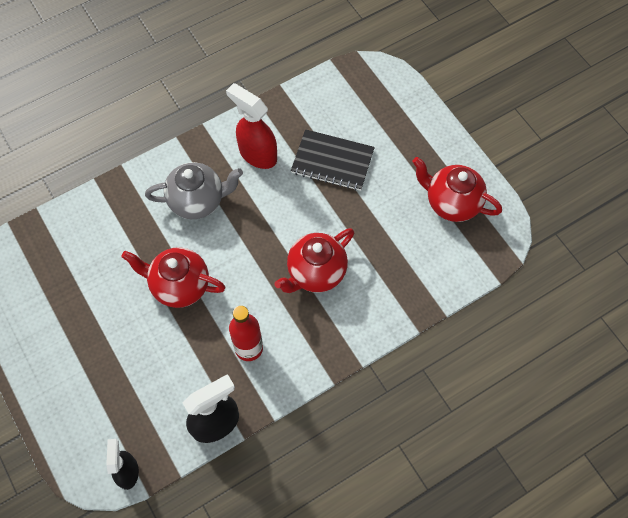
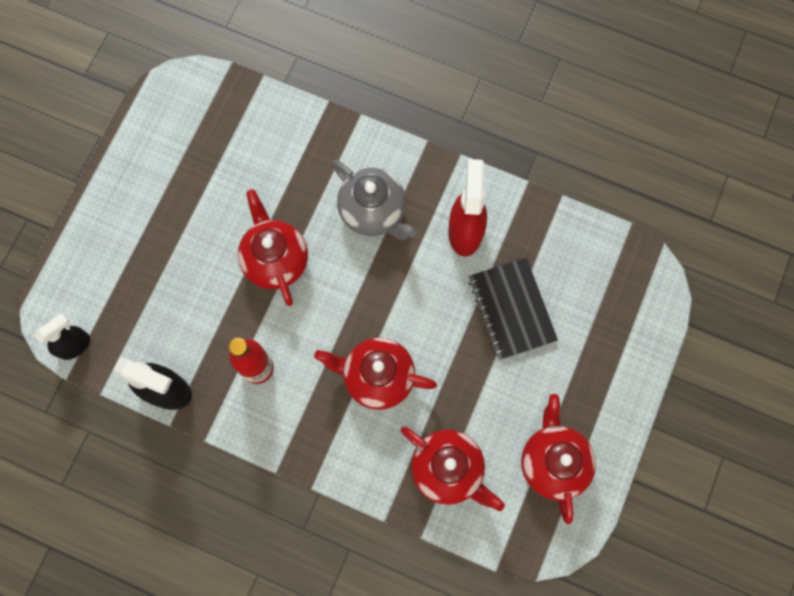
camera: 55 degrees right, 10 degrees up
none -> red teapot [401,427,505,511]

